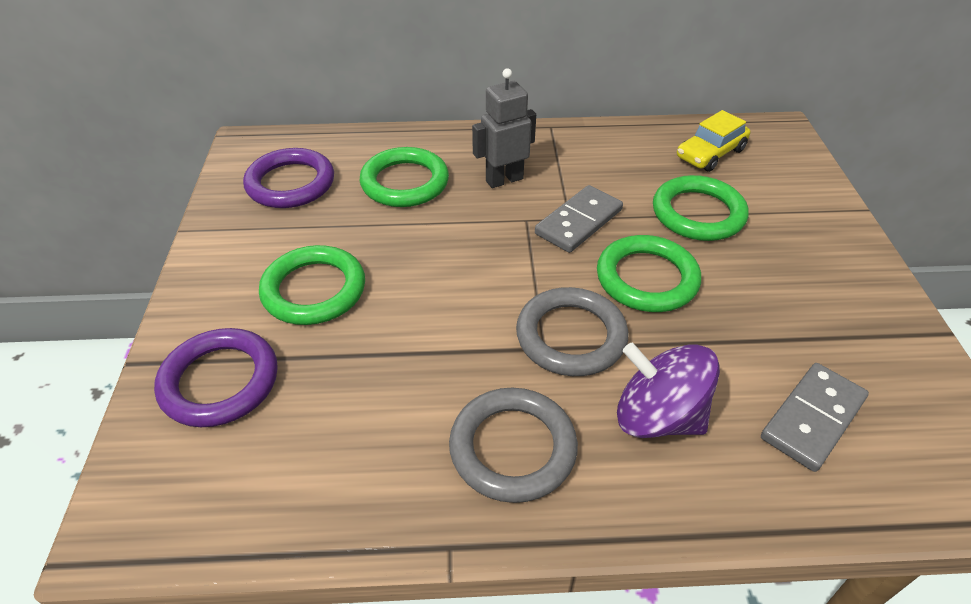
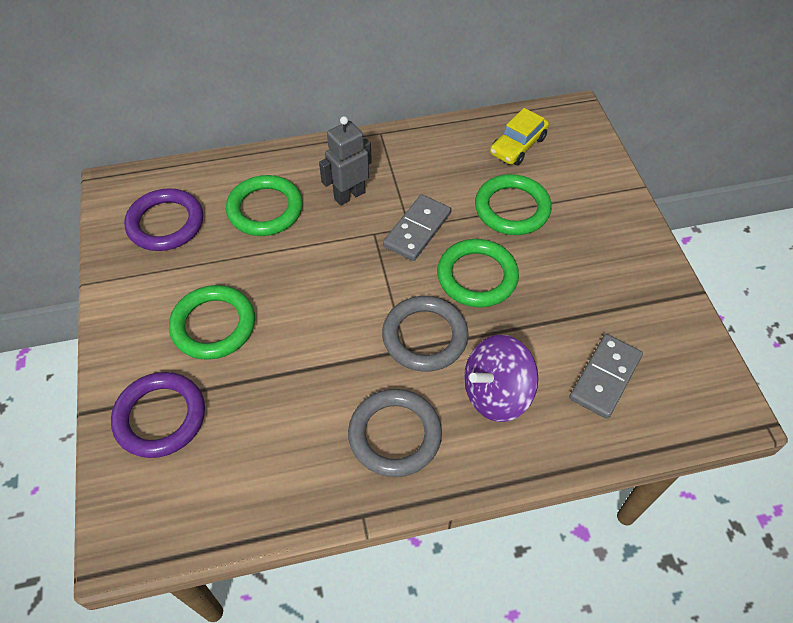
camera: 10 degrees left, 10 degrees up
purple spinning top [617,343,720,438] -> purple spinning top turned 45 degrees counterclockwise [464,334,538,422]

